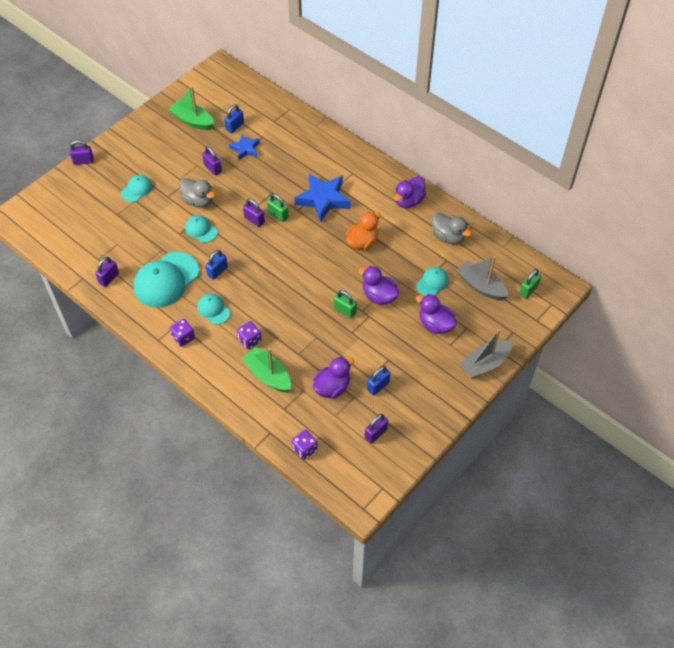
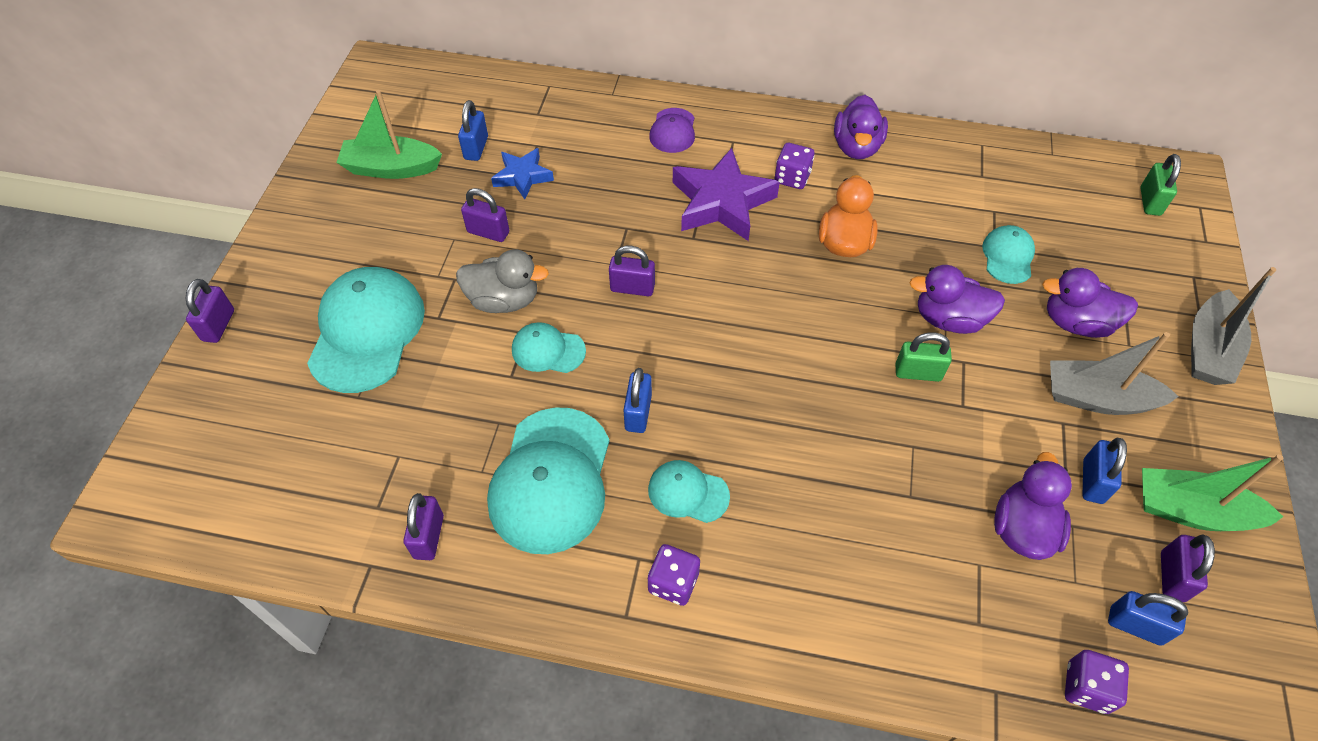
camera: 30 degrees left, 0 degrees up
purple padlock [70,140,94,165] -> purple padlock turned 45 degrees counterclockwise [186,279,234,343]
turquoise cap [121,175,152,202] -> turquoise cap [307,267,425,393], size x1.94
purple dice [237,321,262,349] -> purple dice moved to [775,143,814,189]
green boat [242,347,291,392] -> green boat moved to [1142,454,1283,531]
green padlock [267,194,288,222] -> none
blue star [294,174,351,222] -> purple star [673,148,780,241]
grey duck [432,213,471,244] -> none
grey boat [457,256,509,300] -> grey boat moved to [1050,332,1179,415]
none -> purple cap [649,108,695,153]
none -> blue padlock [1108,591,1188,646]

